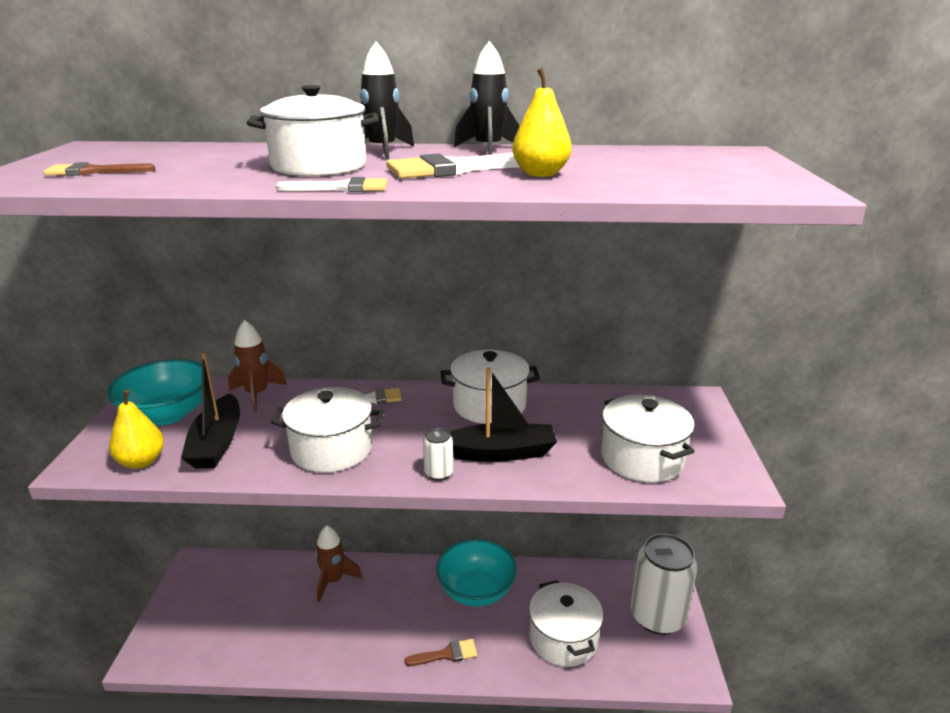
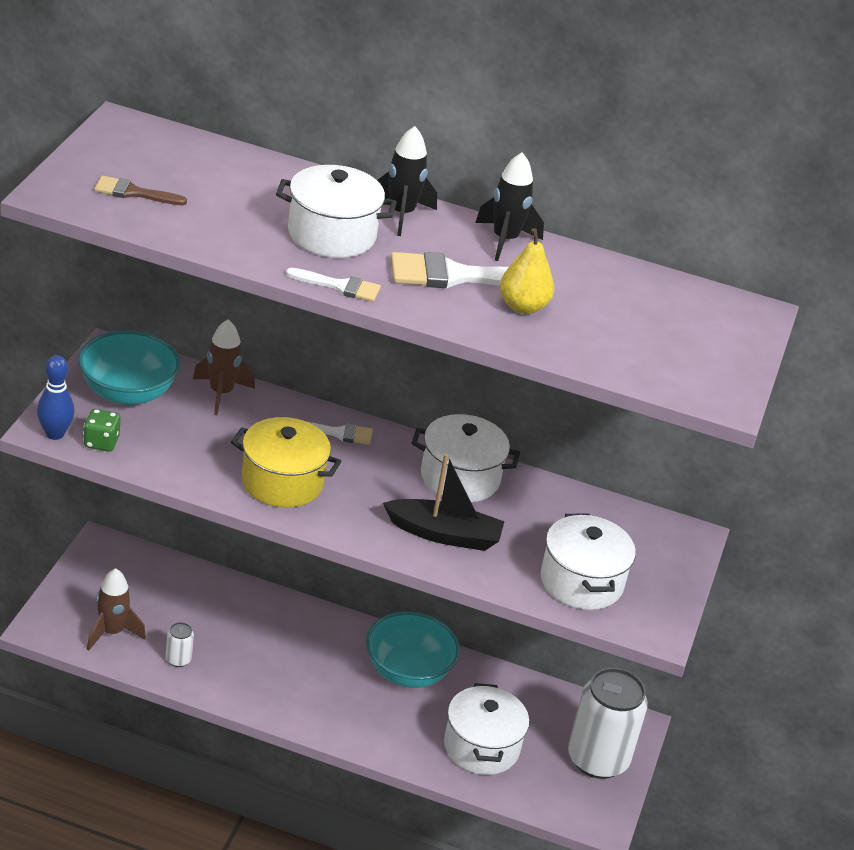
camera: 10 degrees right, 10 degrees up
yellow pear [109,390,164,469] -> green dice [83,409,121,452]
black boat [181,353,240,469] -> none
white pot [271,387,384,473] -> yellow pot [231,417,341,508]
brown rocket [315,525,362,602] -> brown rocket moved to [87,568,146,651]
brown brush [404,639,477,666] -> none
white can [423,428,453,481] -> white can moved to [166,622,194,667]
none -> blue bowling pin [37,355,75,440]

